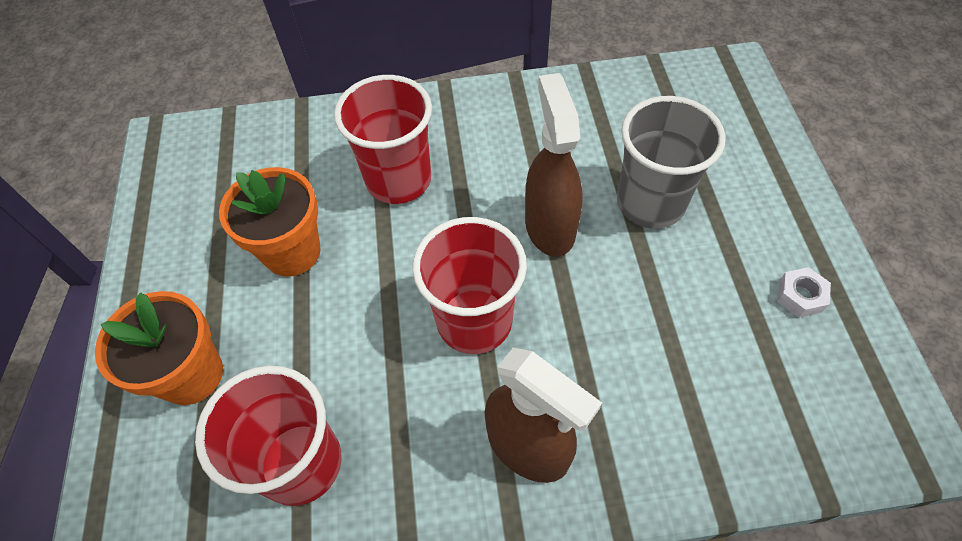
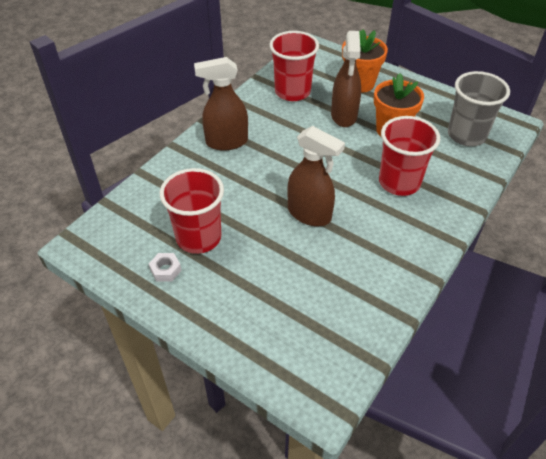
camera: 130 degrees right, 10 degrees down
red cup [412,217,527,354] -> red cup moved to [160,168,224,254]
grey cup [617,96,726,229] -> grey cup moved to [448,71,510,146]
none -> brown spray bottle [331,31,361,127]

